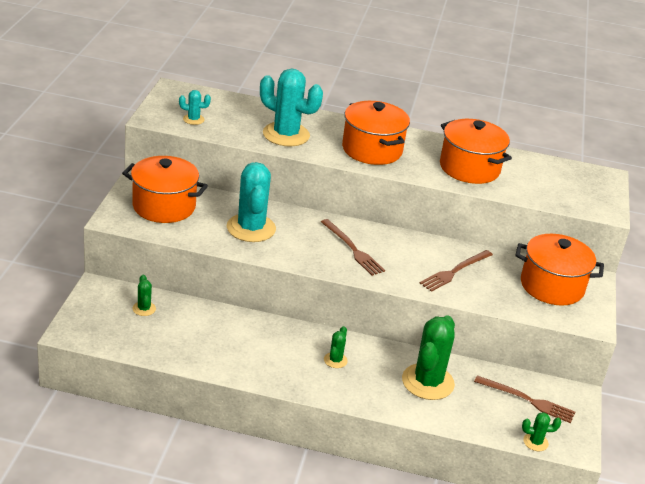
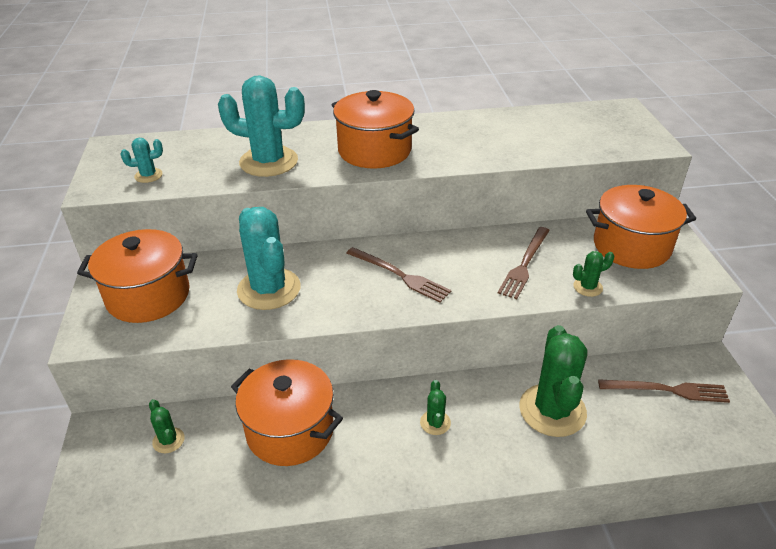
camera: 15 degrees left, 5 degrees up
orange pot [440,119,512,184] -> orange pot moved to [231,359,343,466]
green cactus [522,412,561,451] -> green cactus moved to [573,251,614,297]

